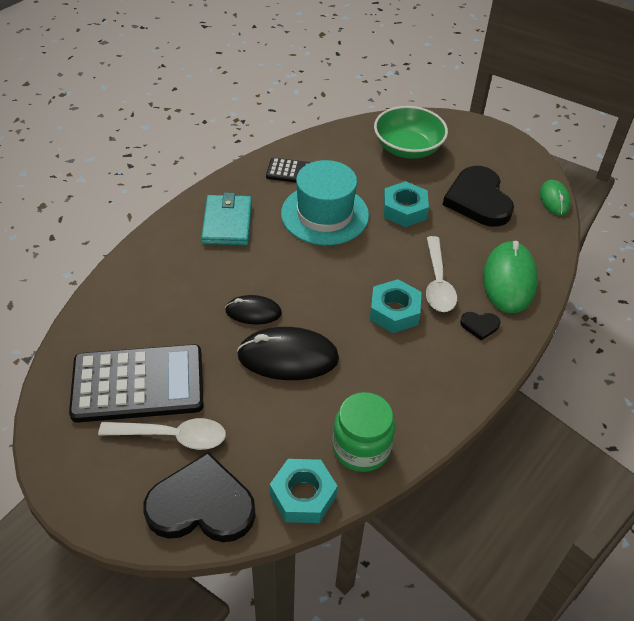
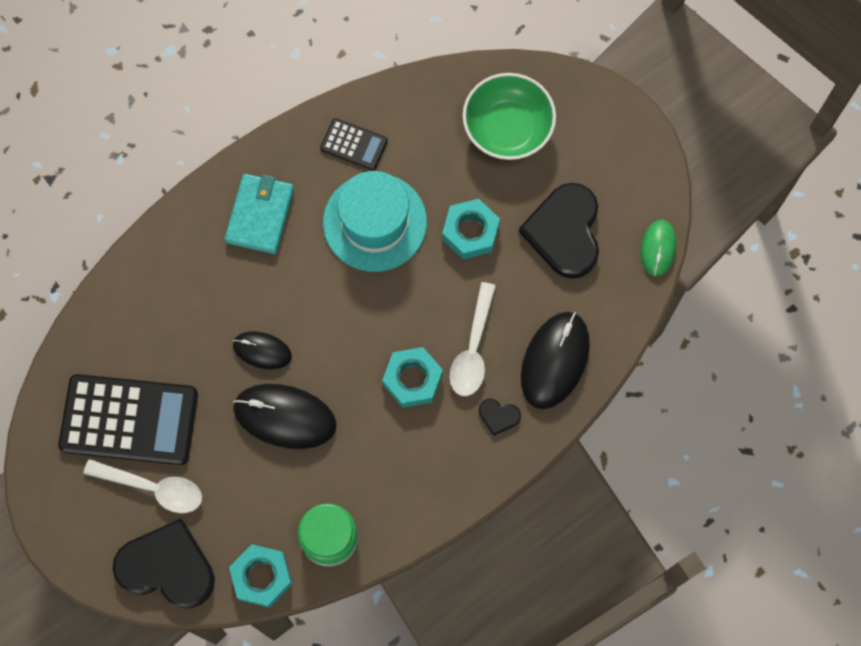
camera: 15 degrees right, 25 degrees up
green mouse [483,241,538,313] -> black mouse [521,312,590,409]

